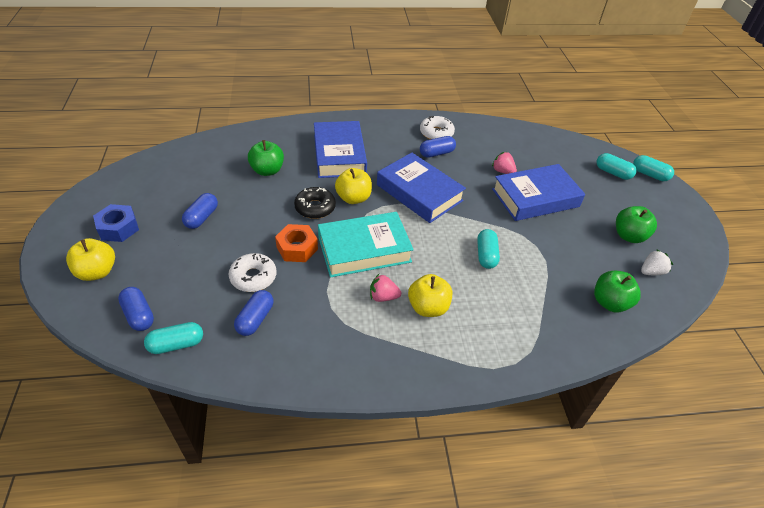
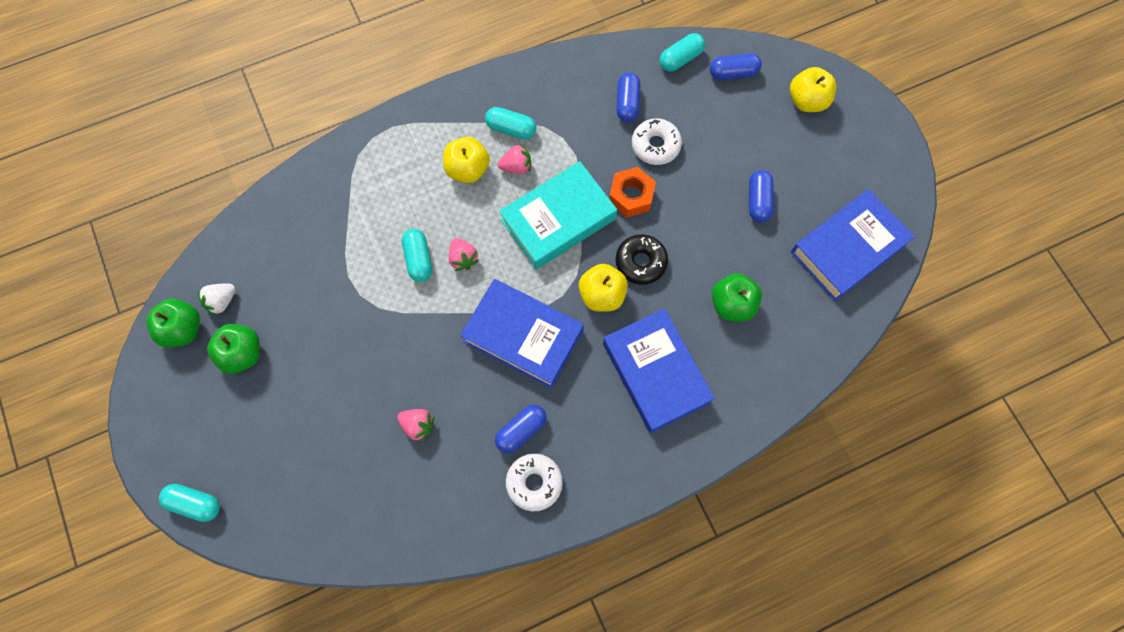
camera: 165 degrees right, 25 degrees up
blue nut [93,204,139,242] -> none
blue capsule [118,287,154,331] -> blue capsule turned 45 degrees counterclockwise [710,53,762,80]
blue book [492,164,585,221] -> blue book moved to [791,189,915,301]
green apple [594,271,641,312] -> green apple moved to [146,298,200,347]
turquoise capsule [597,153,637,180] -> turquoise capsule moved to [485,107,537,139]
none -> pink strawberry [449,238,479,271]

